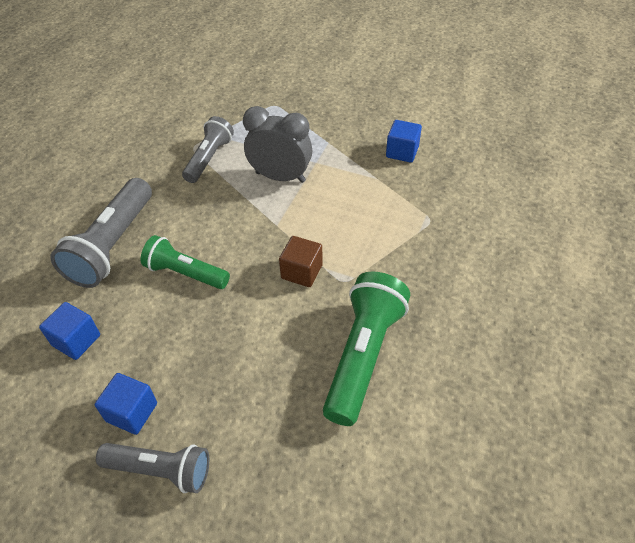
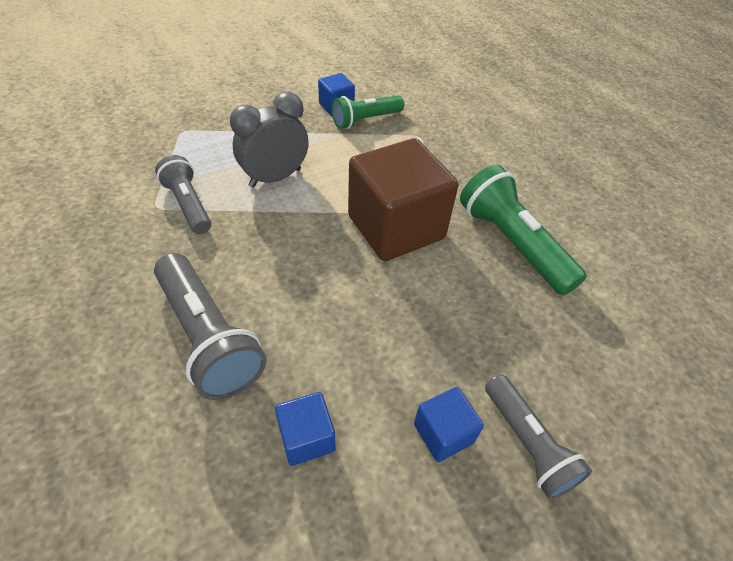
camera: 55 degrees left, 0 degrees up
grey flashlight [96,443,209,493] -> grey flashlight turned 105 degrees clockwise [485,375,592,499]
green flashlight [141,235,230,289] -> green flashlight moved to [332,95,404,129]
brown cube [279,236,323,287] -> brown cube [348,138,458,261], size x2.19

